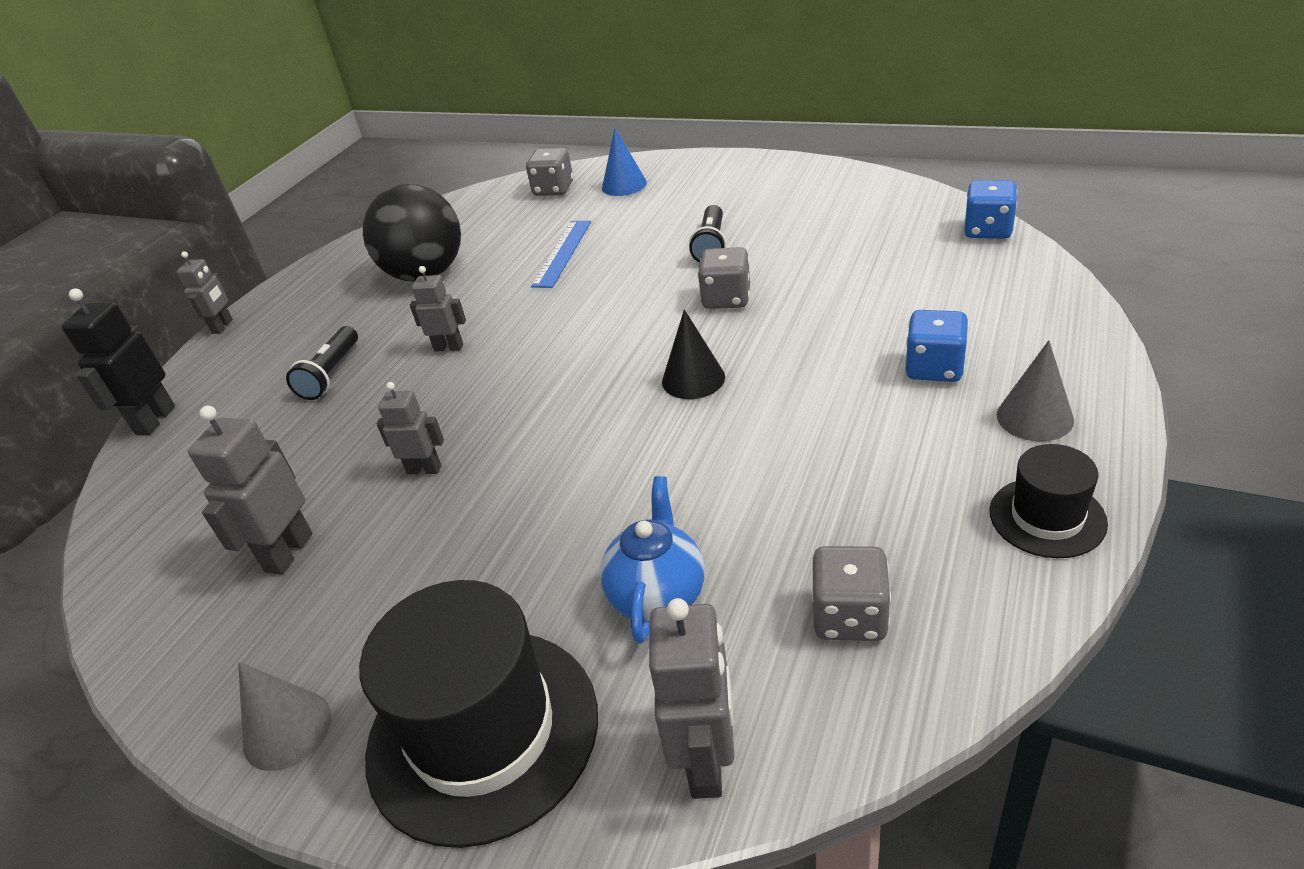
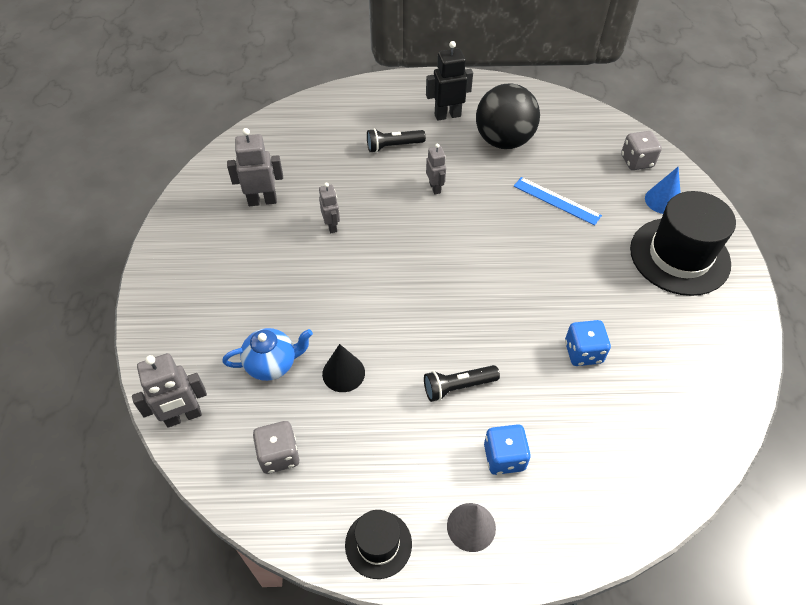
camera: 60 degrees right, 15 degrees up
black robot [61,288,175,435] -> black robot moved to [426,41,473,121]
grey robot [177,251,233,334] -> none
grey cone [238,662,331,771] -> none
black hat [359,580,598,848] -> black hat moved to [630,191,736,296]
blue ruler [531,221,591,288] -> blue ruler turned 45 degrees clockwise [514,177,602,226]
black cone [662,309,725,399] -> black cone moved to [322,344,365,392]
black flashlight [689,205,726,263] -> black flashlight moved to [424,365,500,402]
grey dice [698,247,750,309] -> none
blue dice [964,180,1017,239] -> blue dice moved to [565,320,611,366]

